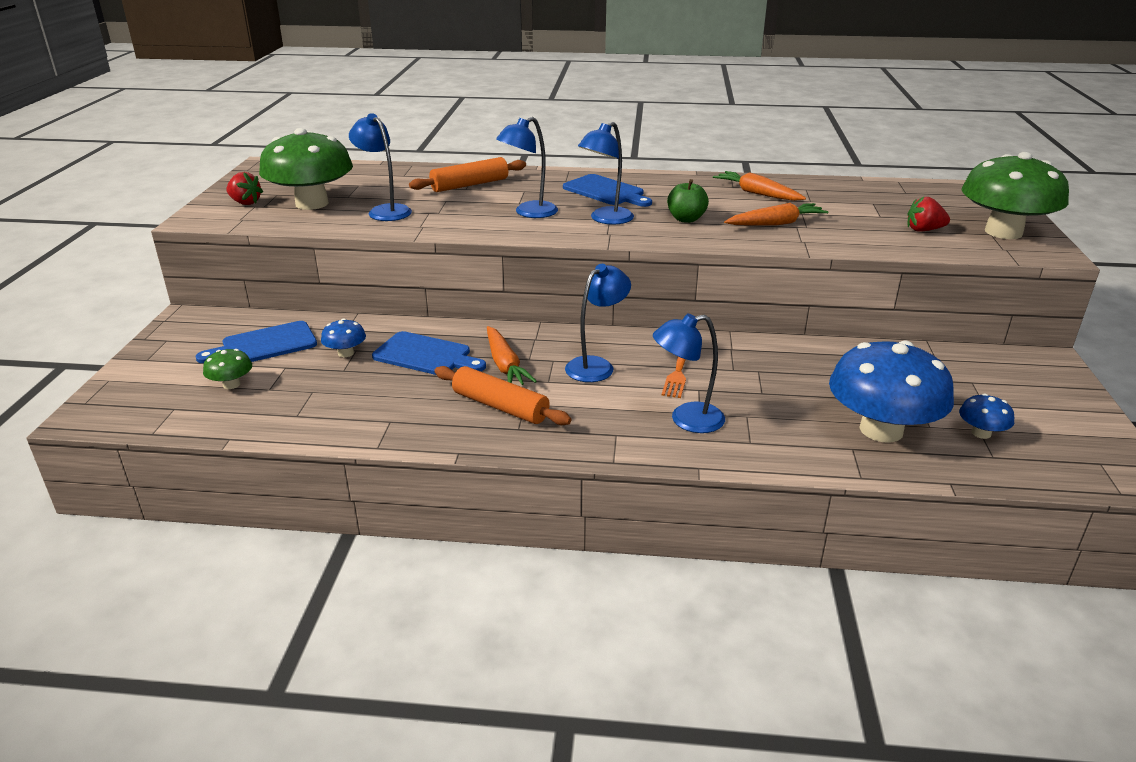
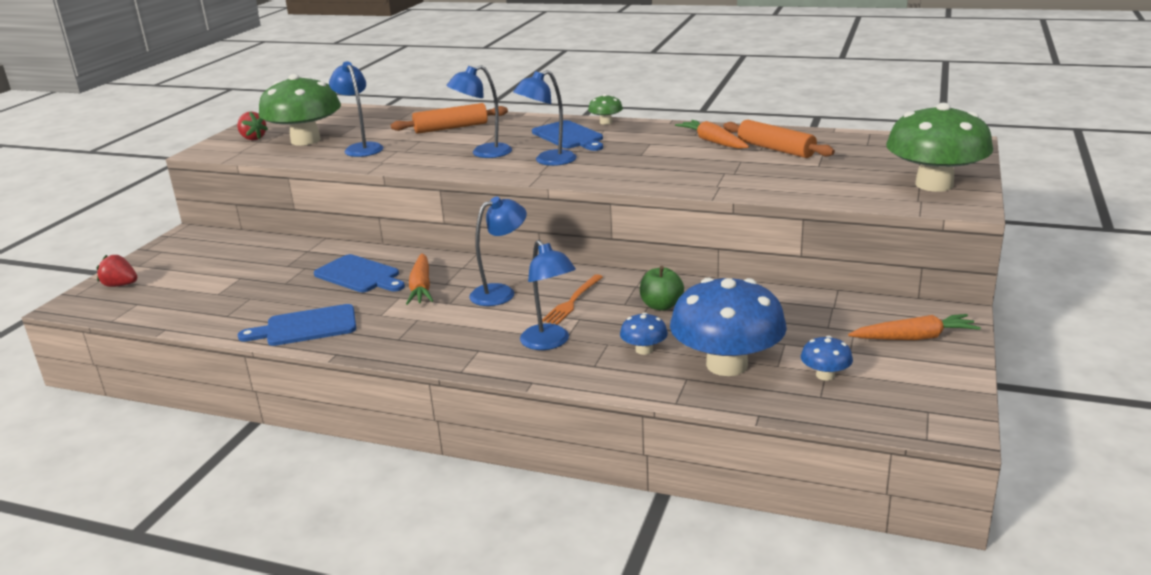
camera: 15 degrees right, 5 degrees down
blue cutting board [196,321,317,363] -> blue cutting board moved to [238,304,356,346]
green mushroom [203,349,252,389] -> green mushroom moved to [588,94,623,125]
blue mushroom [321,318,366,357] -> blue mushroom moved to [620,312,668,355]
orange rolling pin [434,366,571,425] -> orange rolling pin moved to [723,120,835,158]
blue lamp [653,314,725,433] -> blue lamp turned 120 degrees counterclockwise [520,240,576,350]
green apple [667,179,709,223] -> green apple moved to [640,266,684,311]
orange carrot [724,203,828,226] -> orange carrot moved to [848,314,981,340]
red strawberry [907,197,950,232] -> red strawberry moved to [97,255,137,287]

